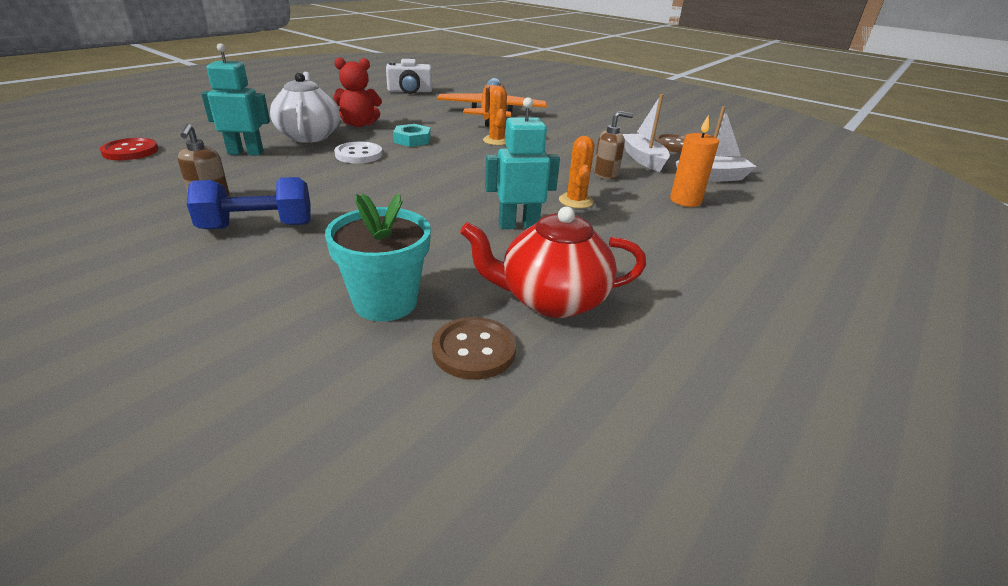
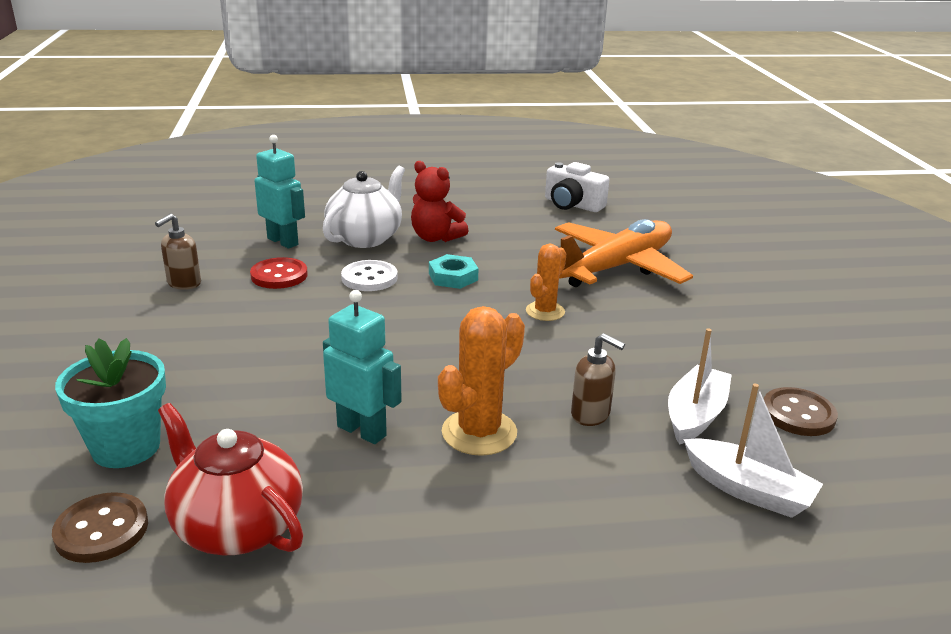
camera: 45 degrees right, 5 degrees down
red button [100,138,159,160] -> red button moved to [250,257,308,289]
blue dumbbell [187,177,311,229] -> none
orange cactus [559,136,595,208] -> orange cactus [438,306,525,456], size x1.53
orange candle [670,115,719,207] -> none

